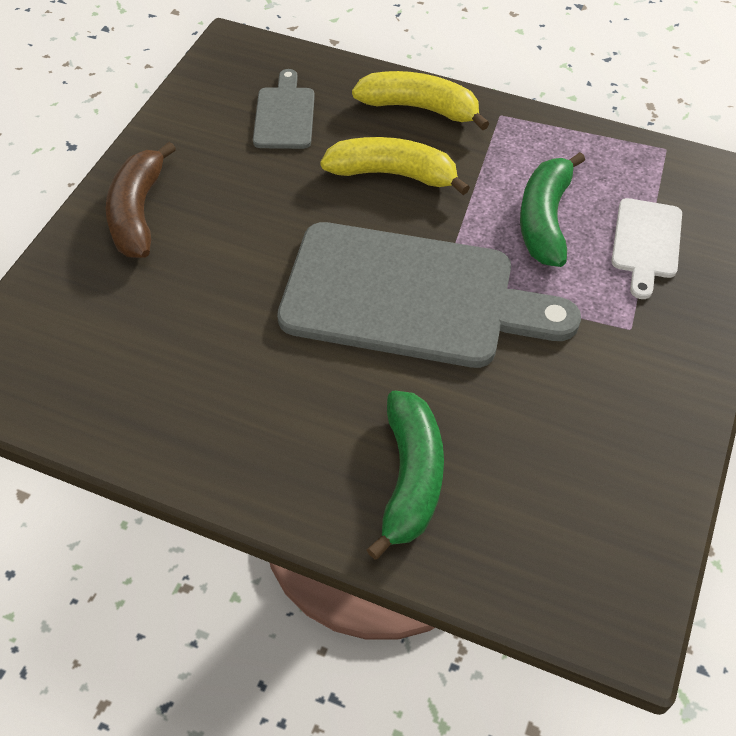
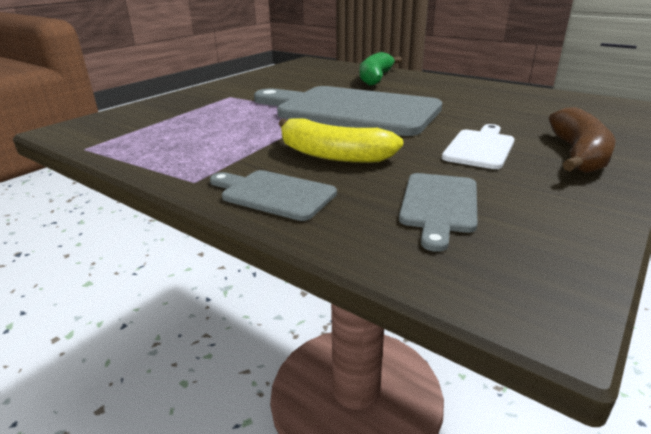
camera: 165 degrees left, 25 degrees down
yellow banana [352,71,490,131] -> grey cutting board [210,170,337,221]
green banana [520,152,585,267] -> none
white cutting board [611,198,682,299] -> white cutting board moved to [442,124,515,169]

